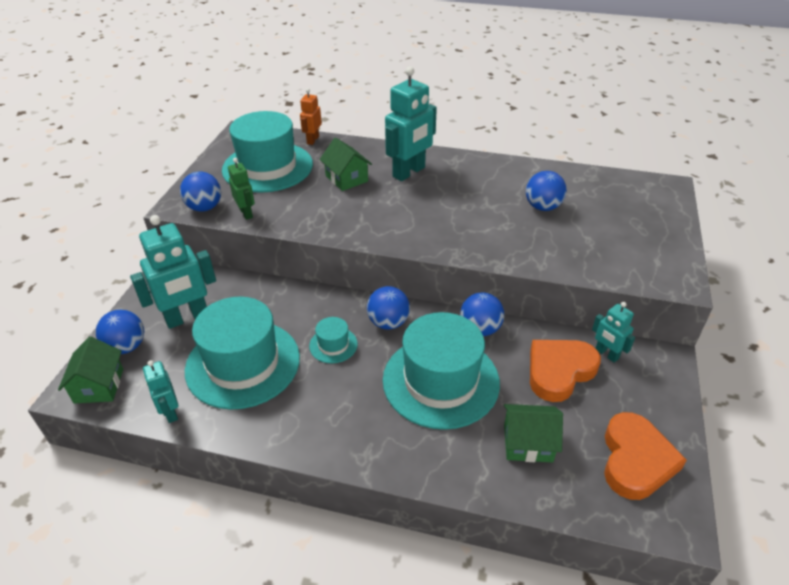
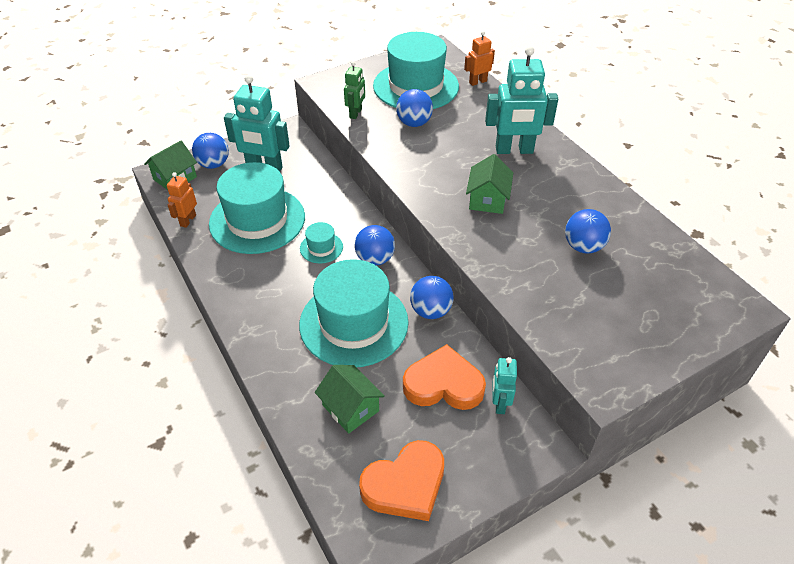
camera: 45 degrees right, 5 degrees up
turquoise robot [143,360,179,423] -> orange robot [167,172,197,228]
blue ball [180,171,221,212] -> blue ball moved to [396,89,433,127]
green house [320,137,372,191] -> green house moved to [466,154,513,214]

